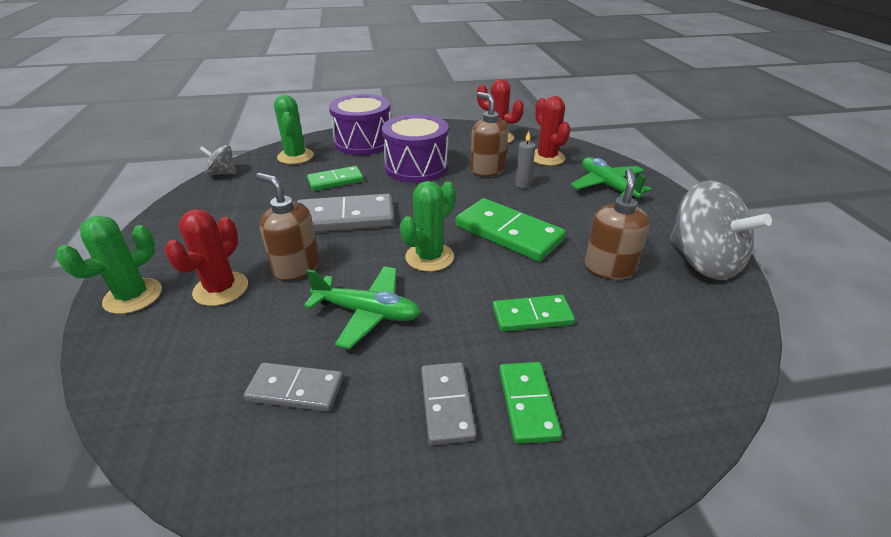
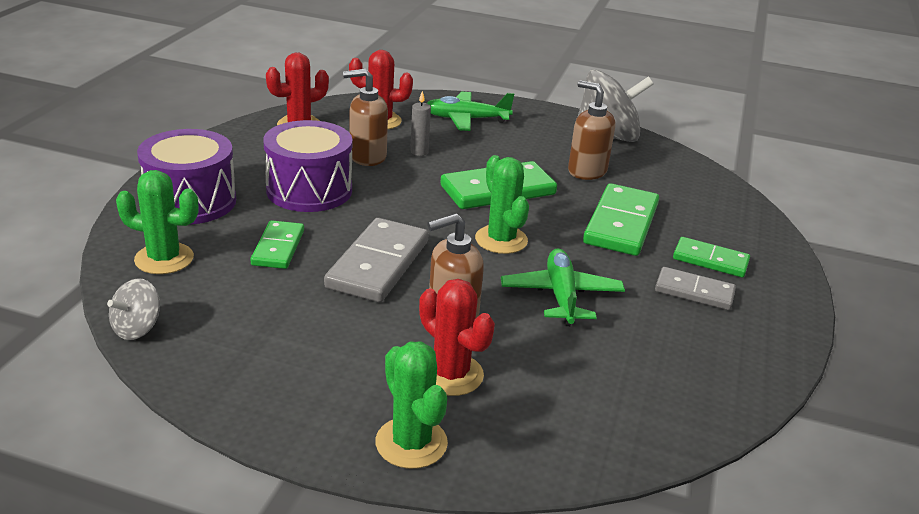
camera: 65 degrees left, 5 degrees down
grey domino [244,362,343,412] -> none
green plane [304,266,421,349] -> green plane turned 45 degrees counterclockwise [501,249,625,326]
green domino [493,295,575,332] -> green domino [583,183,659,256], size x1.65

